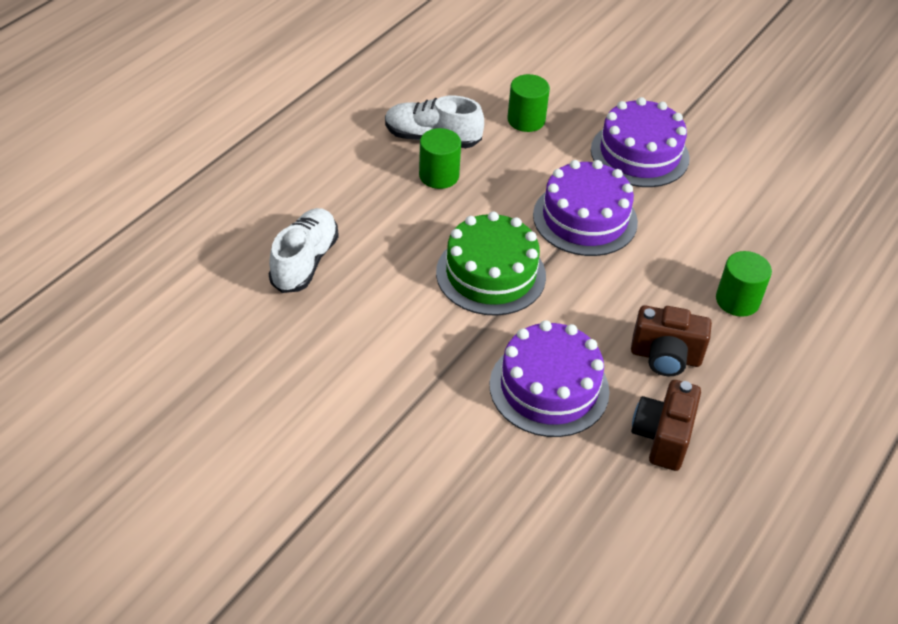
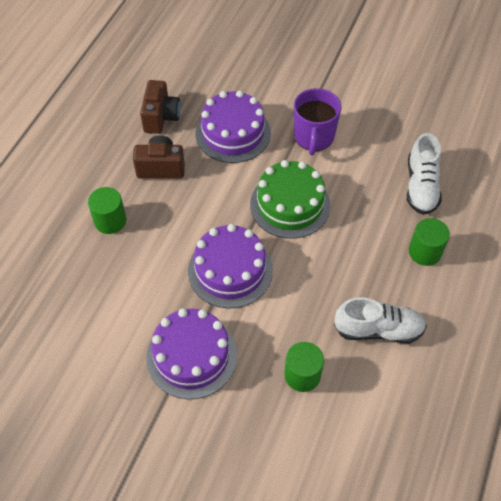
camera: 170 degrees right, 10 degrees up
green cylinder [419,128,461,189] -> green cylinder moved to [409,218,450,266]
none -> purple mug [294,88,341,155]

